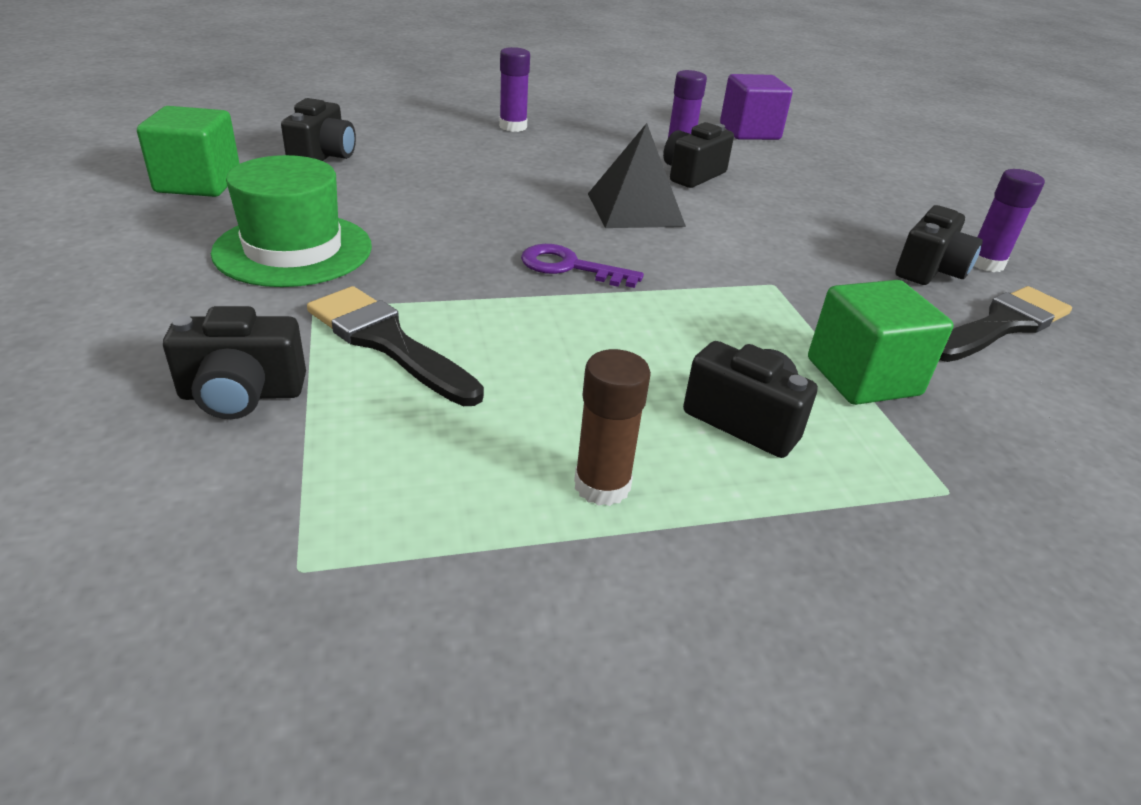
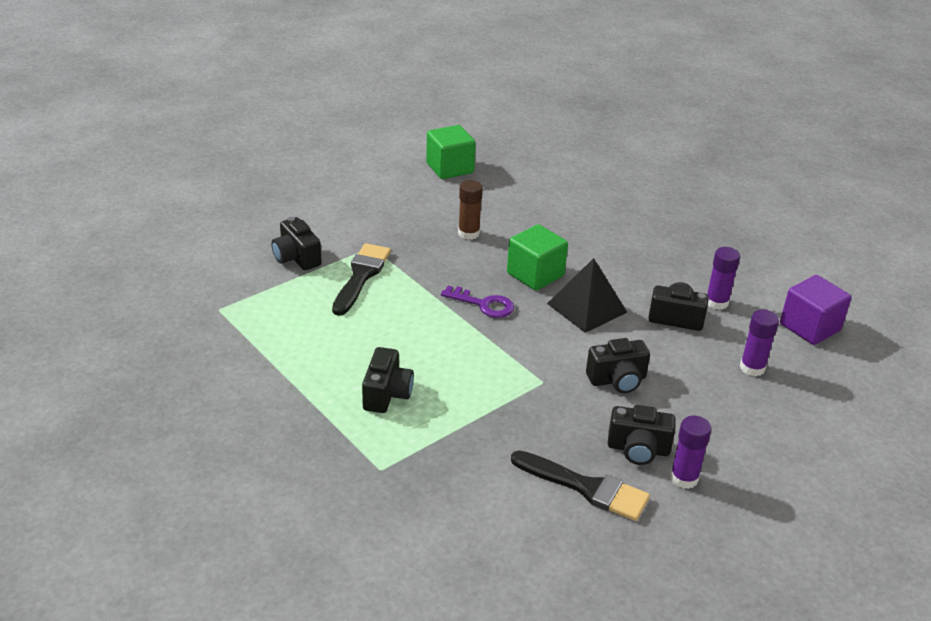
camera: 65 degrees right, 0 degrees up
green hat [211,155,372,287] -> none
black camera [281,98,356,161] -> black camera moved to [586,338,650,393]
purple glue stick [499,47,530,132] -> purple glue stick moved to [740,309,779,376]
purple key [521,244,644,288] -> purple key turned 120 degrees clockwise [441,286,514,318]
brown glue stick [574,349,651,506] -> brown glue stick moved to [458,180,483,240]
green cube [808,280,954,405] -> green cube moved to [507,224,568,291]

